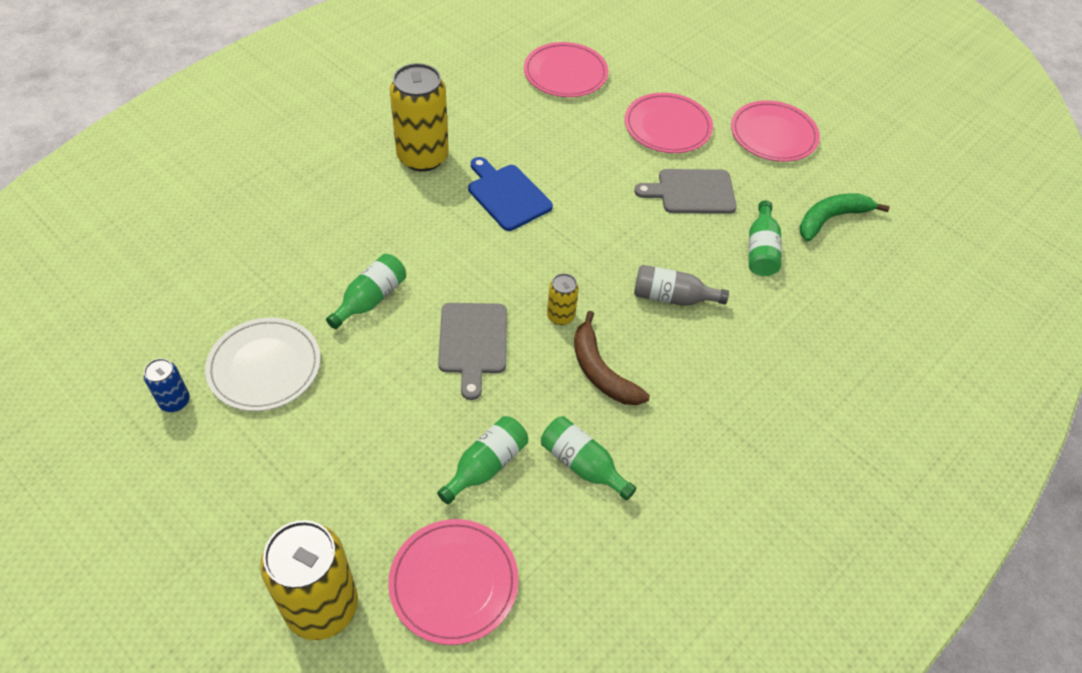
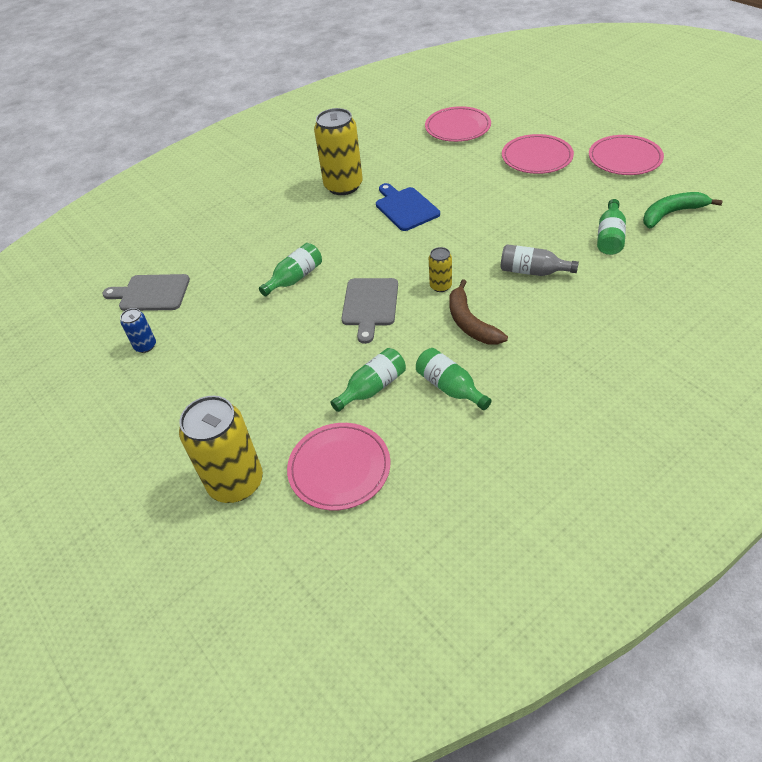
camera: 15 degrees right, 5 degrees down
white plate [205,317,321,411] -> none
grey cutting board [634,169,737,214] -> grey cutting board moved to [102,274,190,311]

